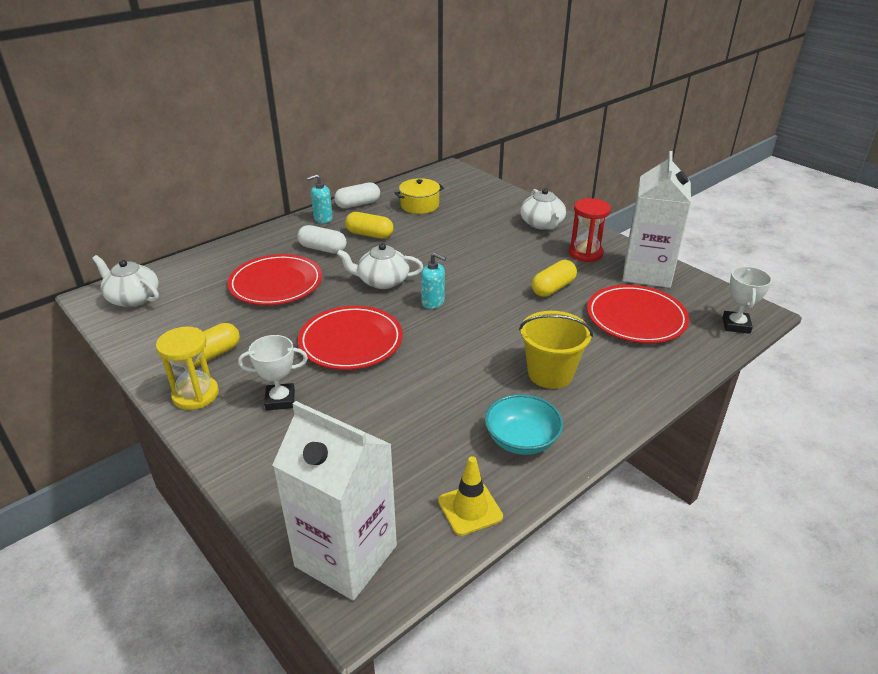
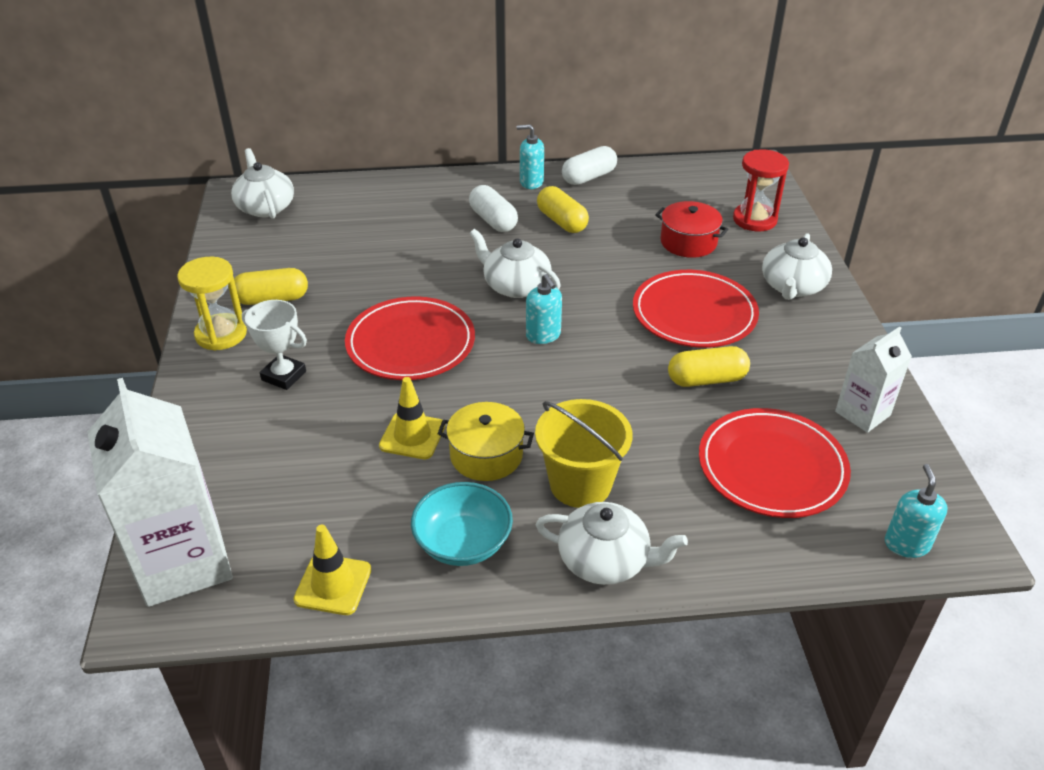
camera: 35 degrees right, 5 degrees up
red plate [227,254,322,305] -> red plate moved to [633,270,759,348]
white capsule [334,182,380,208] -> white capsule turned 45 degrees counterclockwise [562,146,617,185]
yellow pot [395,178,444,214] -> yellow pot moved to [437,402,534,481]
red hourglass [569,198,611,262] -> red hourglass moved to [733,150,789,231]
white carton [623,151,691,288] -> white carton [835,326,912,433], size x0.55
white trophy [722,266,772,334] -> turquoise soap dispenser [885,464,948,558]
none -> yellow traffic cone [379,377,445,459]
none -> white teapot [536,502,688,585]
none -> red pot [655,201,728,258]

